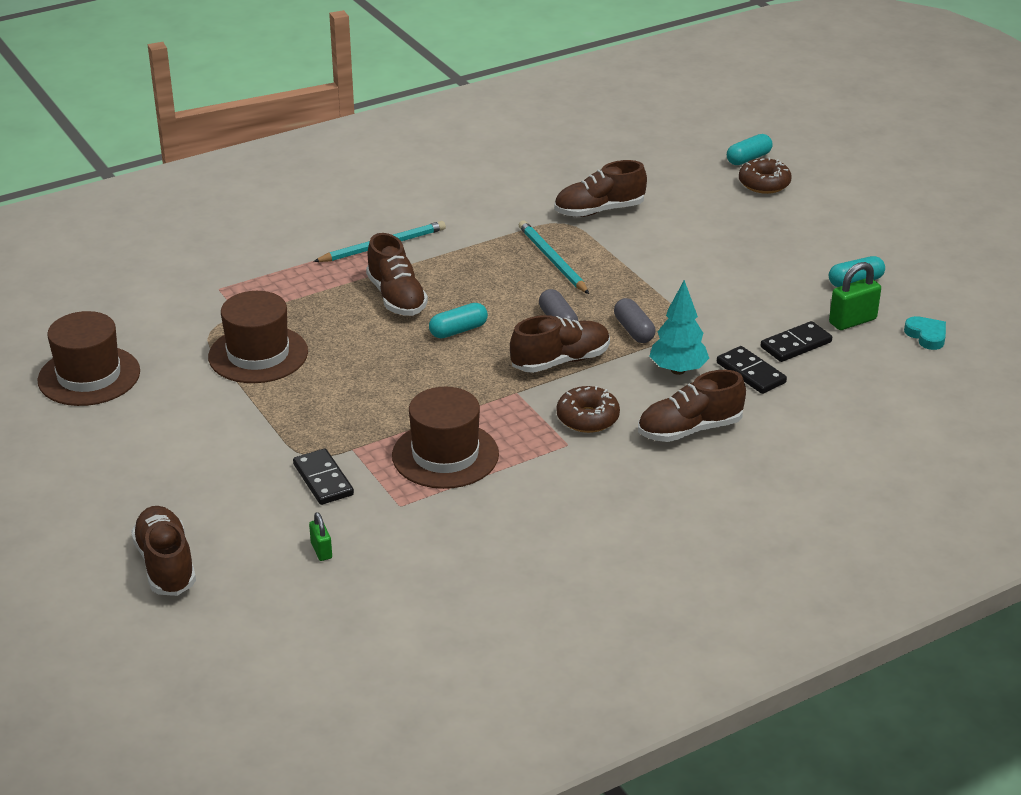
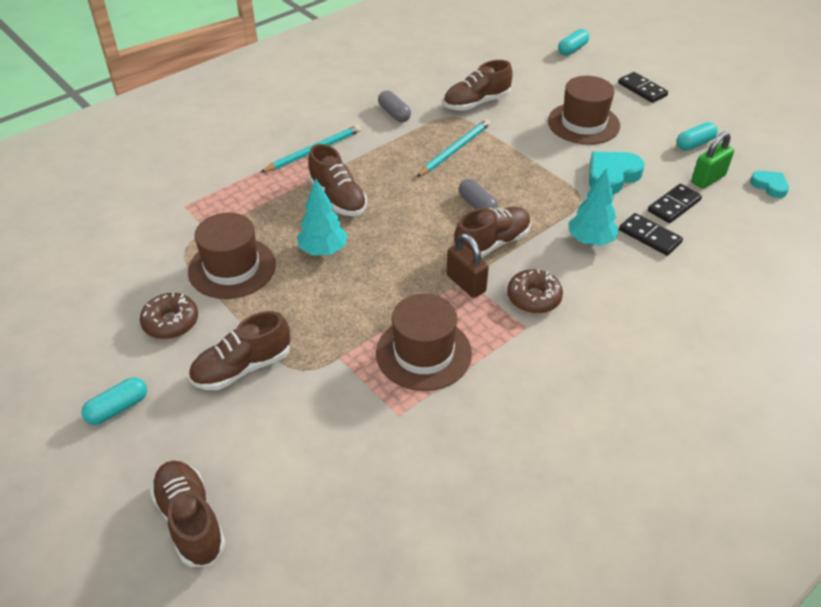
camera: 10 degrees left, 10 degrees up
brown hat [37,311,140,406] -> brown hat moved to [548,76,620,145]
black domino [293,449,354,505] -> black domino moved to [618,72,668,103]
green padlock [309,512,332,561] -> none
turquoise capsule [429,303,488,338] -> turquoise capsule moved to [82,377,147,425]
turquoise pencil [519,221,589,294] -> turquoise pencil turned 75 degrees clockwise [416,119,491,177]
grey capsule [614,298,655,343] -> grey capsule moved to [378,90,411,122]
brown shoe [638,370,746,442] -> brown shoe moved to [189,311,290,390]
brown donut [739,157,792,194] -> brown donut moved to [140,293,198,339]
none -> turquoise tree [297,179,348,255]
none -> brown padlock [447,234,489,298]
none -> turquoise heart [589,152,645,194]

